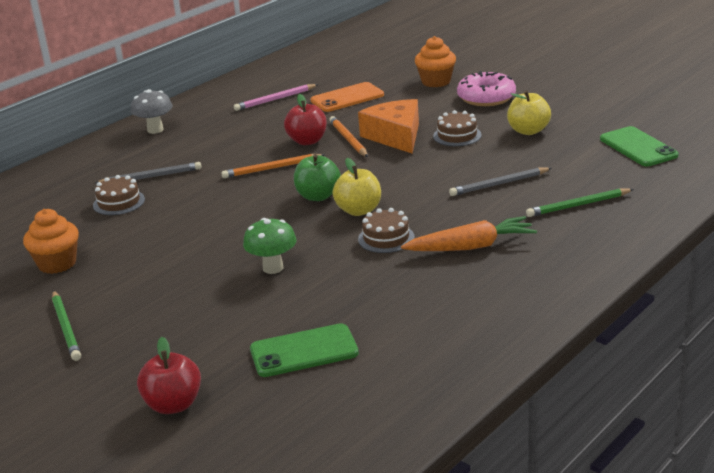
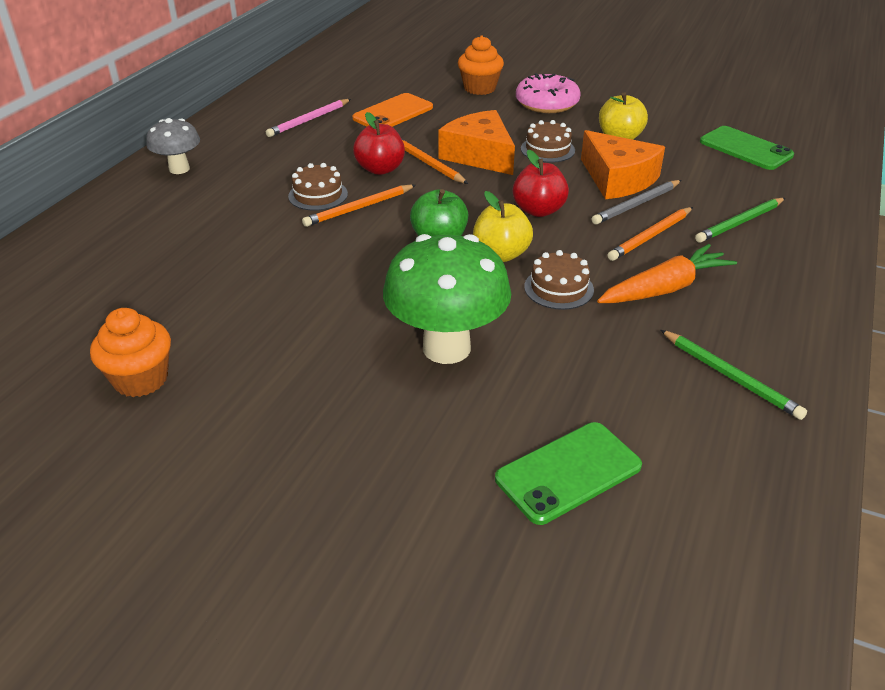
camera: 20 degrees left, 10 degrees up
green pencil [52,291,81,361] -> green pencil moved to [661,330,807,420]
brown cake [93,175,145,215] -> brown cake moved to [288,163,348,211]
grey pencil [95,162,201,184] -> none
red apple [137,337,201,414] -> red apple moved to [513,150,569,217]
green mushroom [243,218,297,274] -> green mushroom [383,234,511,364], size x1.77
none -> orange cheese [581,130,665,199]
none -> orange pencil [608,207,693,261]

